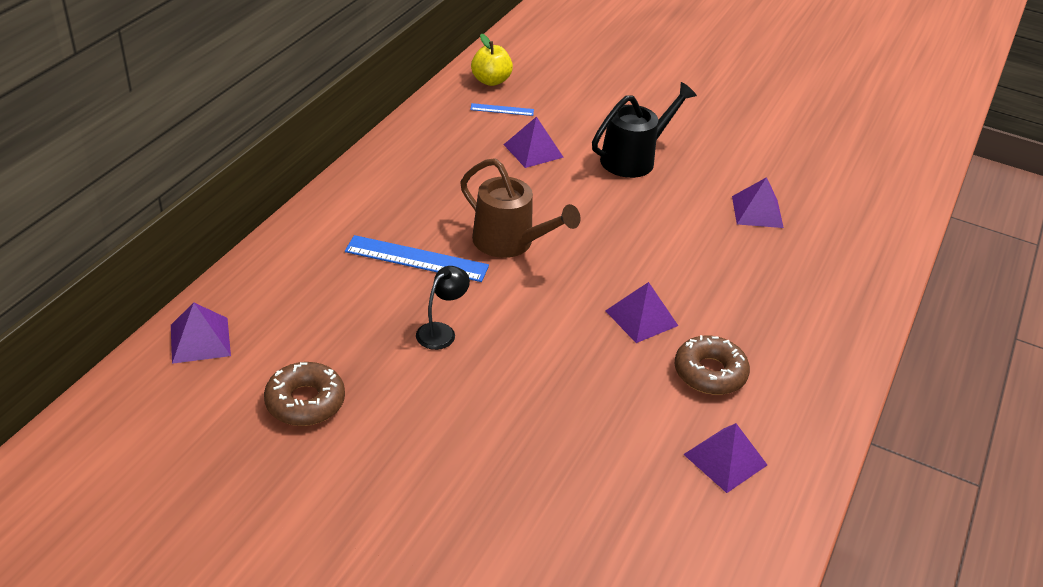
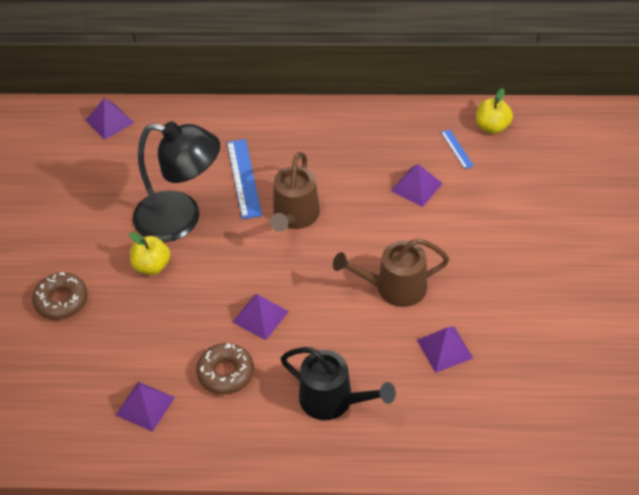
camera: 70 degrees right, 10 degrees up
brown donut [264,362,345,426] -> brown donut moved to [32,272,88,320]
black lamp [416,266,470,350] -> black lamp [133,121,220,242], size x2.43
black watering can [592,82,697,178] -> black watering can moved to [281,347,396,420]
none -> yellow apple [129,232,170,275]
none -> brown watering can [333,238,449,307]

